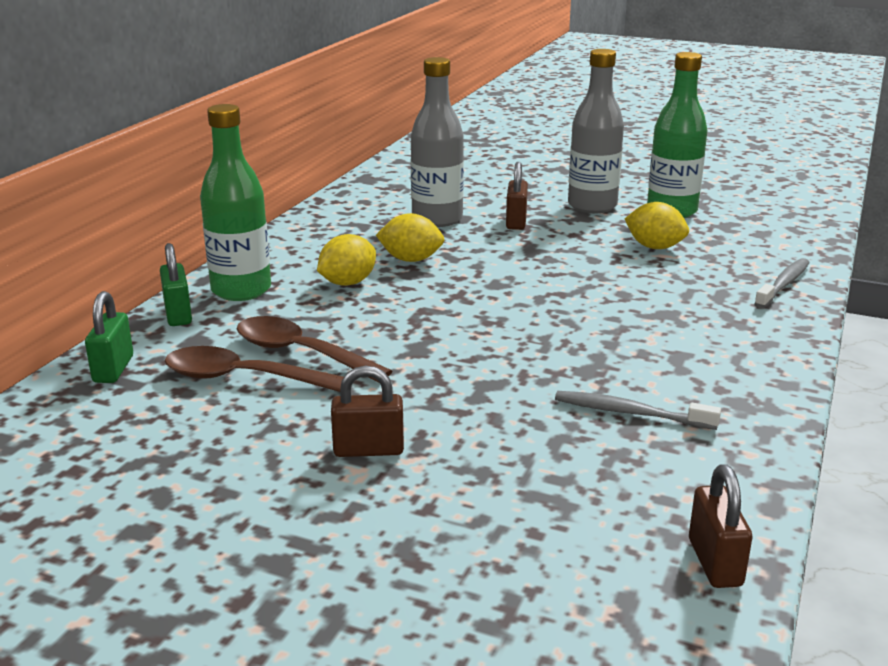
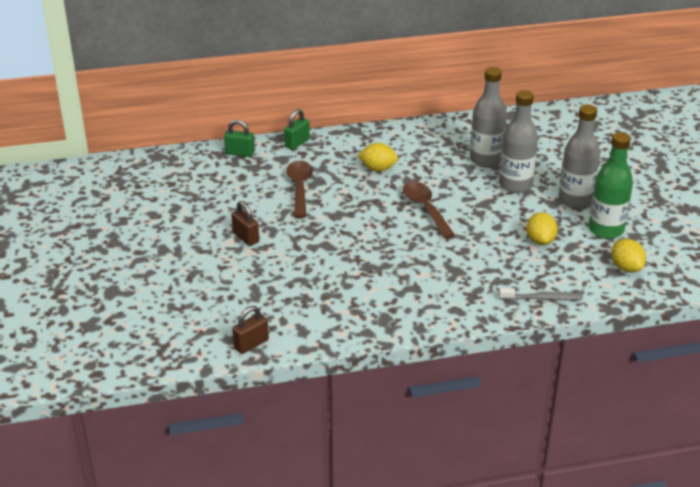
camera: 55 degrees right, 10 degrees up
green padlock [85,291,133,383] -> green padlock turned 45 degrees clockwise [224,120,255,157]
brown spoon [165,346,344,392] -> brown spoon moved to [403,181,455,239]
green bottle [200,104,271,301] -> none
yellow lemon [376,213,444,262] -> yellow lemon moved to [611,239,646,273]
brown padlock [506,162,528,230] -> grey bottle [499,90,538,193]
grey toothbrush [555,391,721,430] -> none

